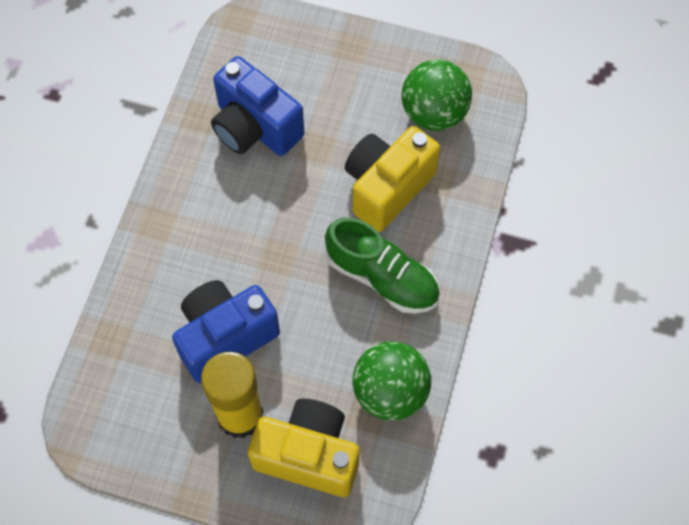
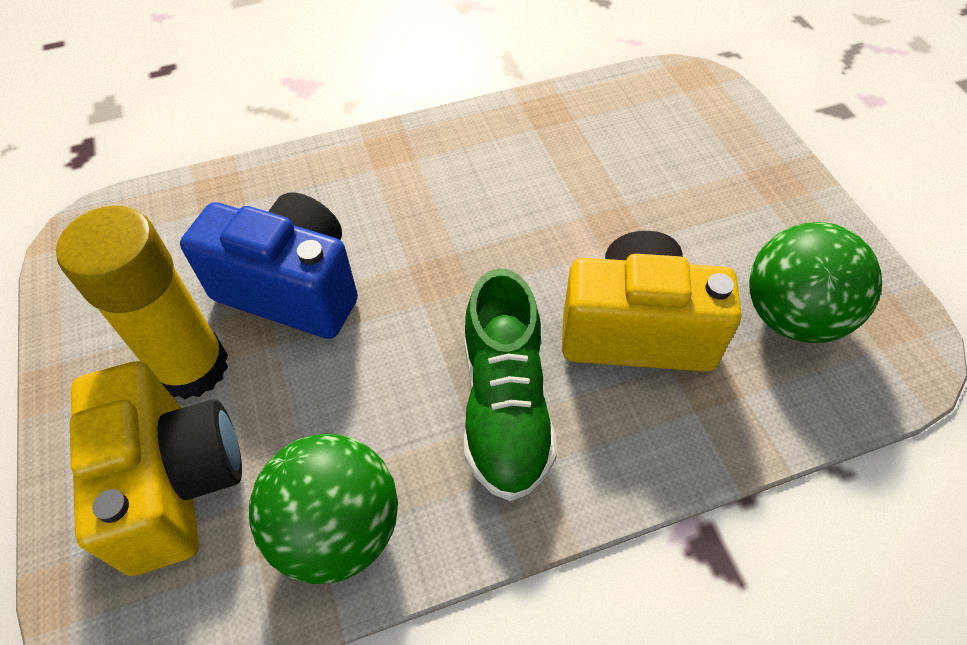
camera: 55 degrees right, 10 degrees down
blue camera [211,56,304,156] -> none

